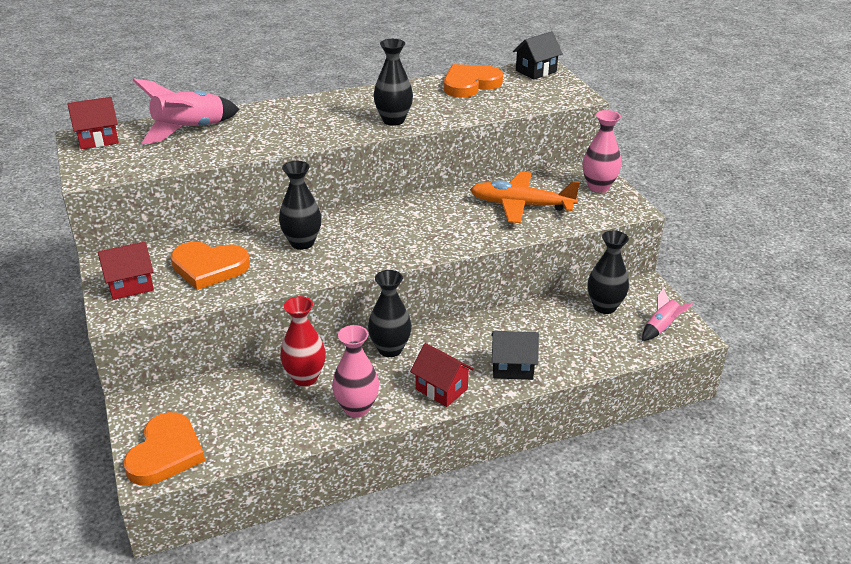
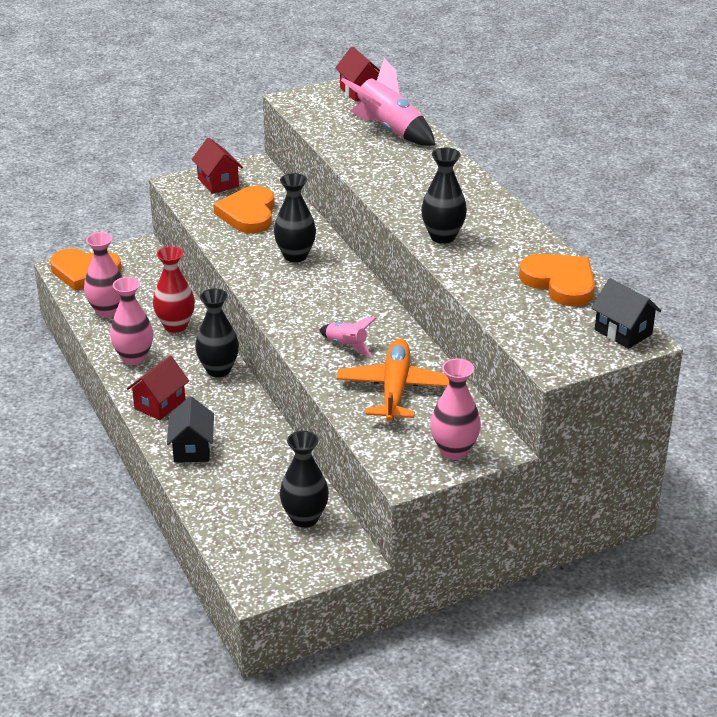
camera: 85 degrees right, 0 degrees up
pink rocket [642,287,693,341] -> pink rocket moved to [320,317,376,357]
none -> pink vase [84,232,123,318]

